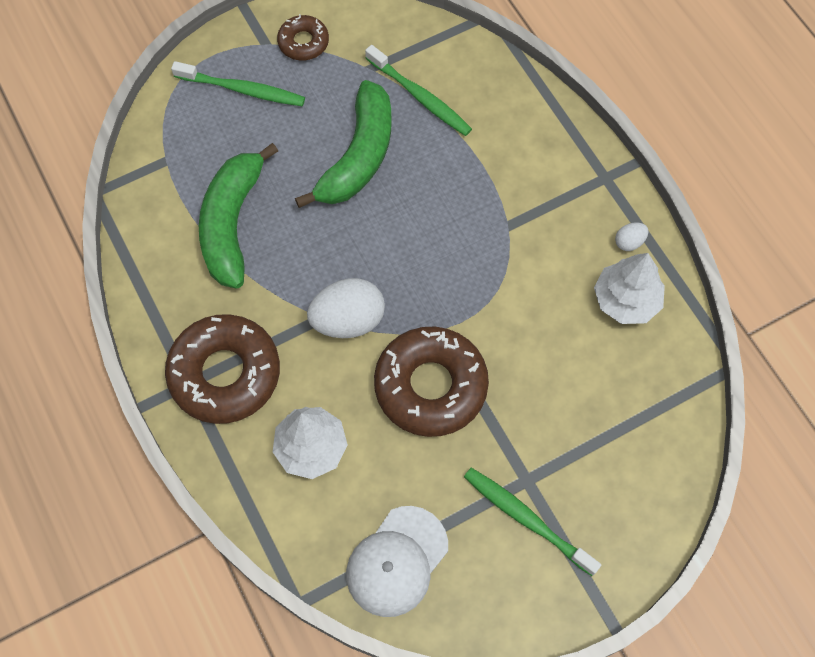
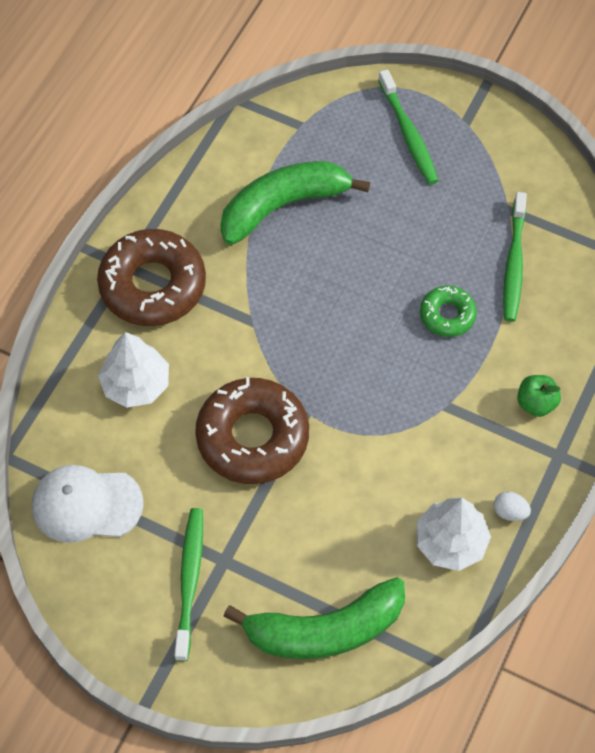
camera: 55 degrees right, 5 degrees down
brown donut [277,14,329,61] -> none
green banana [295,80,391,208] -> green banana moved to [223,577,405,659]
white egg [307,278,385,338] -> none
none -> green donut [420,286,477,337]
none -> green apple [517,375,561,417]

